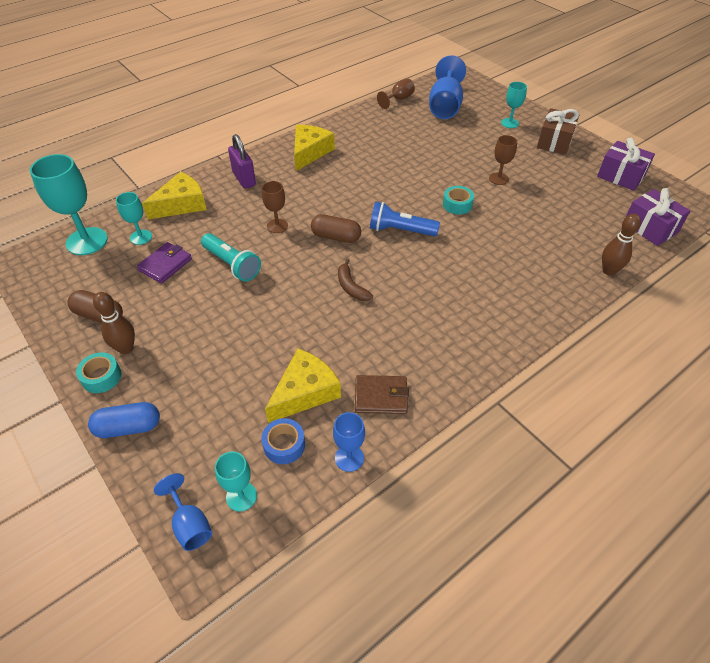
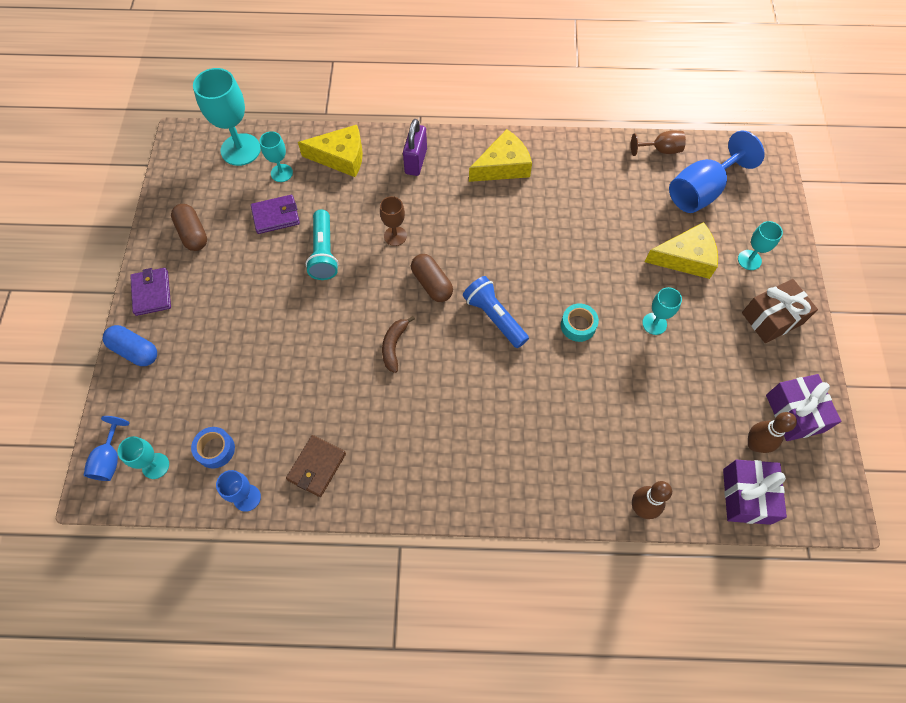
camera: 40 degrees right, 15 degrees up
turquoise tape [76,352,121,393] -> purple wallet [130,268,171,316]
brown bowling pin [93,292,135,354] -> brown bowling pin moved to [748,412,797,453]
yellow cheese [265,349,341,423] -> yellow cheese moved to [645,222,718,279]
brown wallet [355,375,409,414] -> brown wallet turned 75 degrees clockwise [286,435,346,497]
brown goblet [489,135,517,185] -> turquoise goblet [642,287,682,335]

